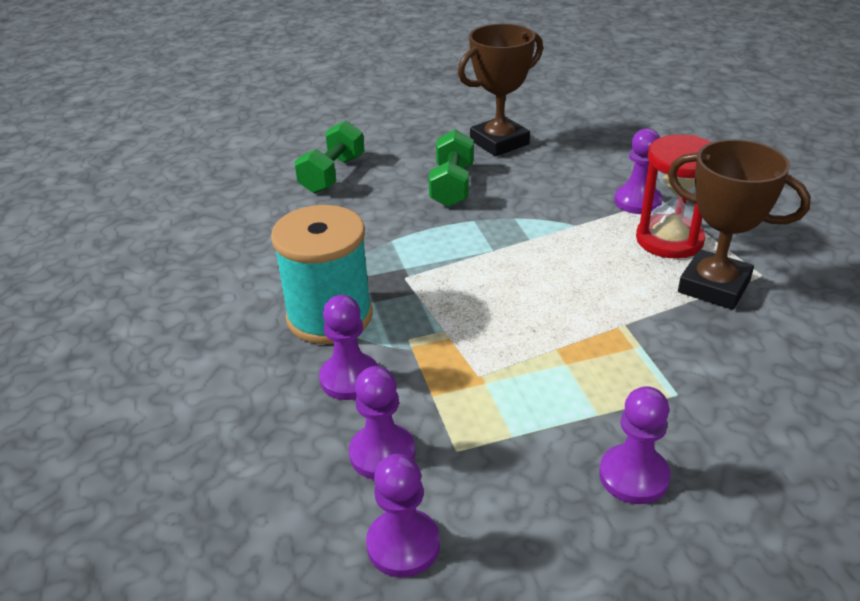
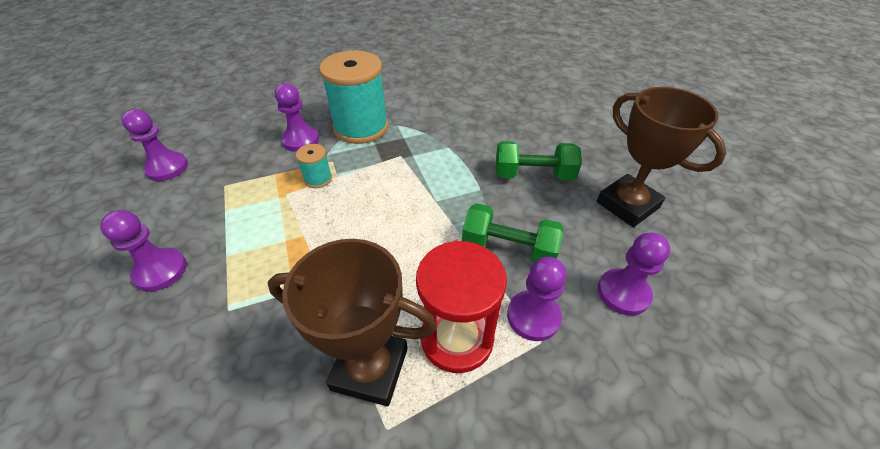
camera: 85 degrees right, 10 degrees up
green dumbbell [294,121,365,193] -> green dumbbell moved to [462,203,563,263]
purple pawn [349,366,415,479] -> purple pawn moved to [598,232,670,316]
brown trophy [668,139,811,310] -> brown trophy turned 75 degrees clockwise [267,239,437,406]
none -> turquoise spool [296,144,332,188]

